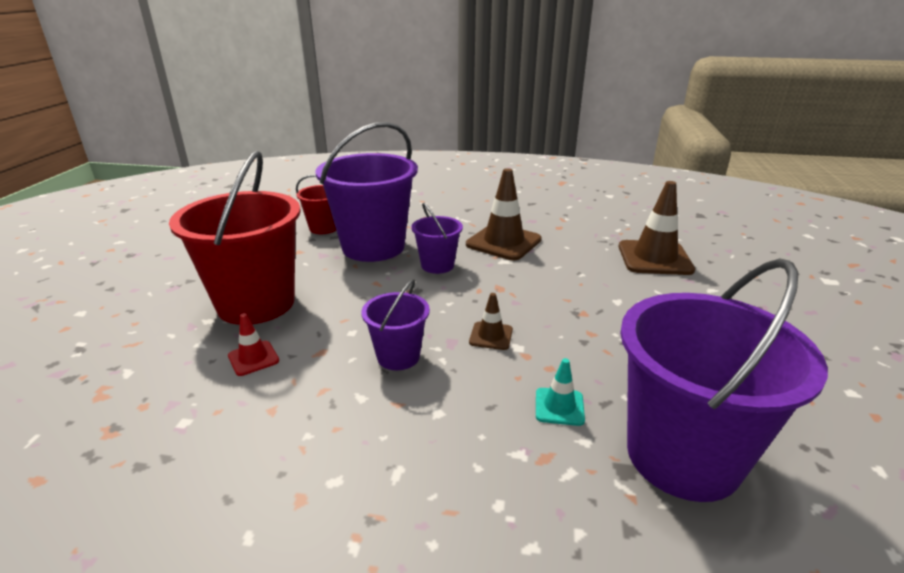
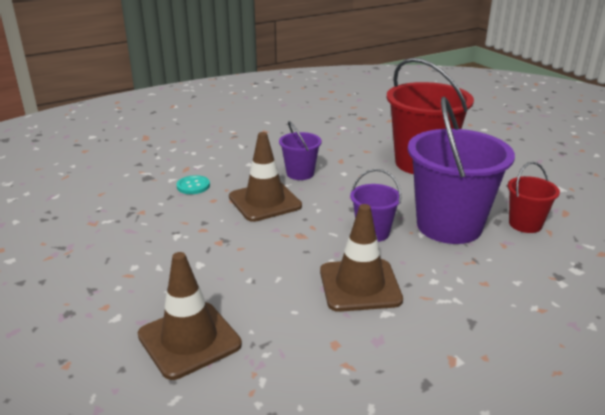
camera: 140 degrees right, 0 degrees up
red traffic cone [228,313,279,376] -> none
brown traffic cone [469,293,513,350] -> brown traffic cone [229,132,302,222], size x2.03
turquoise traffic cone [536,358,585,426] -> turquoise button [177,175,210,194]
purple bucket [620,258,828,502] -> none

